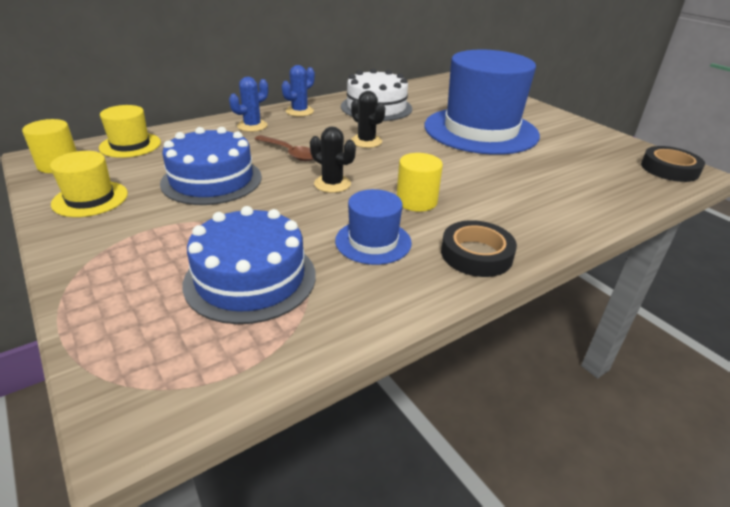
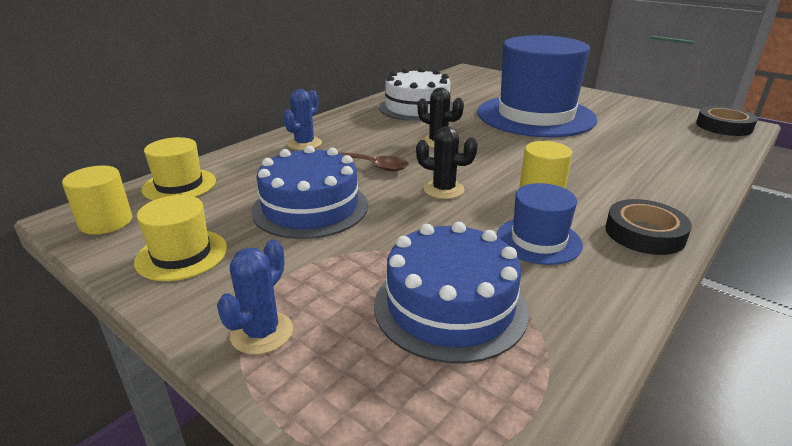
camera: 15 degrees left, 5 degrees down
blue cactus [282,65,315,117] -> blue cactus moved to [217,240,293,355]

